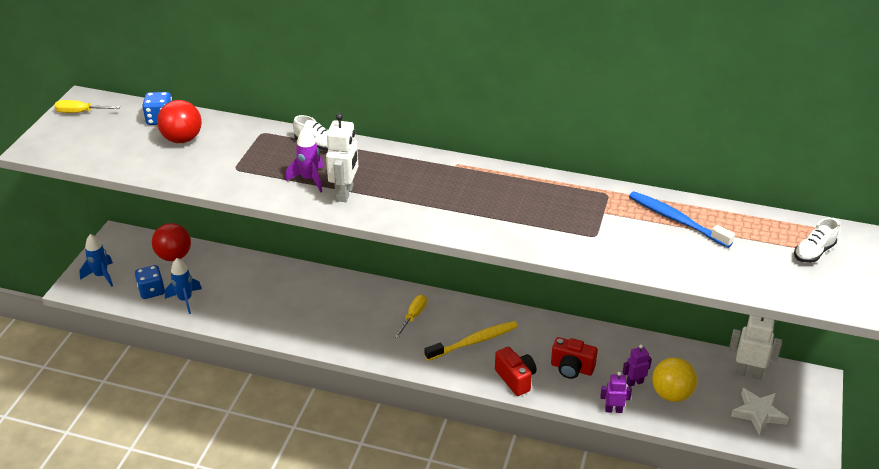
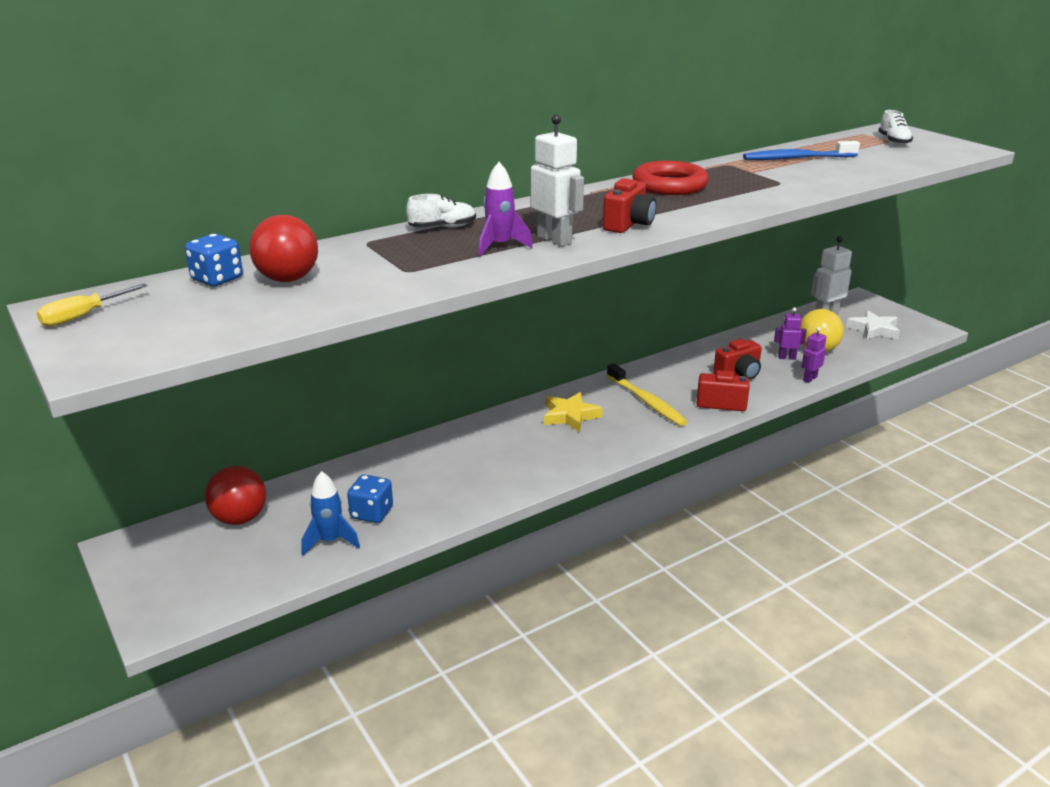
camera: 50 degrees left, 10 degrees down
blue rocket [79,234,113,287] -> none
blue dice [135,265,165,299] -> blue dice moved to [347,474,393,523]
yellow screwdriver [395,295,427,338] -> yellow star [544,392,603,432]
yellow toothbrush [425,321,518,361] -> yellow toothbrush turned 135 degrees clockwise [607,363,688,426]
purple robot [622,344,652,387] -> purple robot turned 75 degrees clockwise [774,307,807,360]
none -> red camera [603,178,657,233]
none -> red ring [632,161,709,195]

